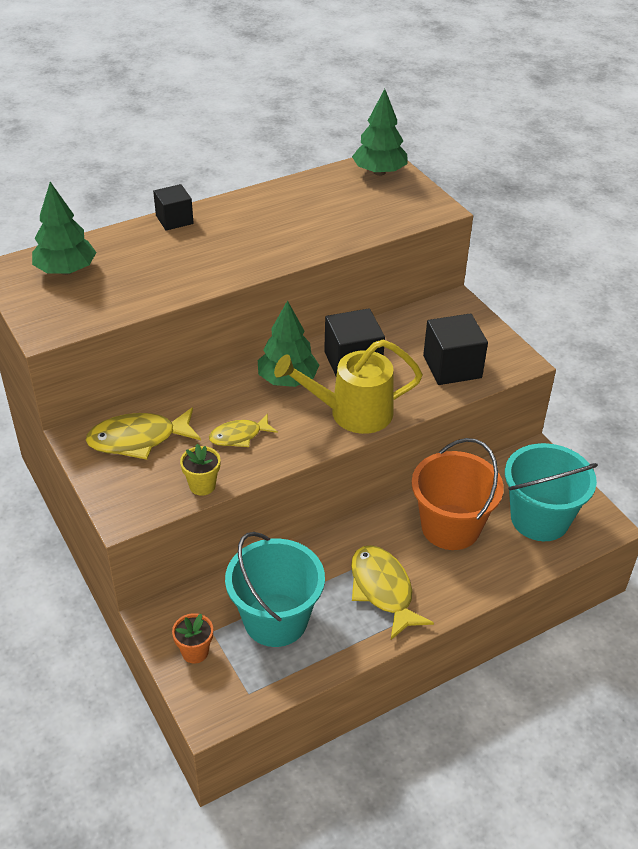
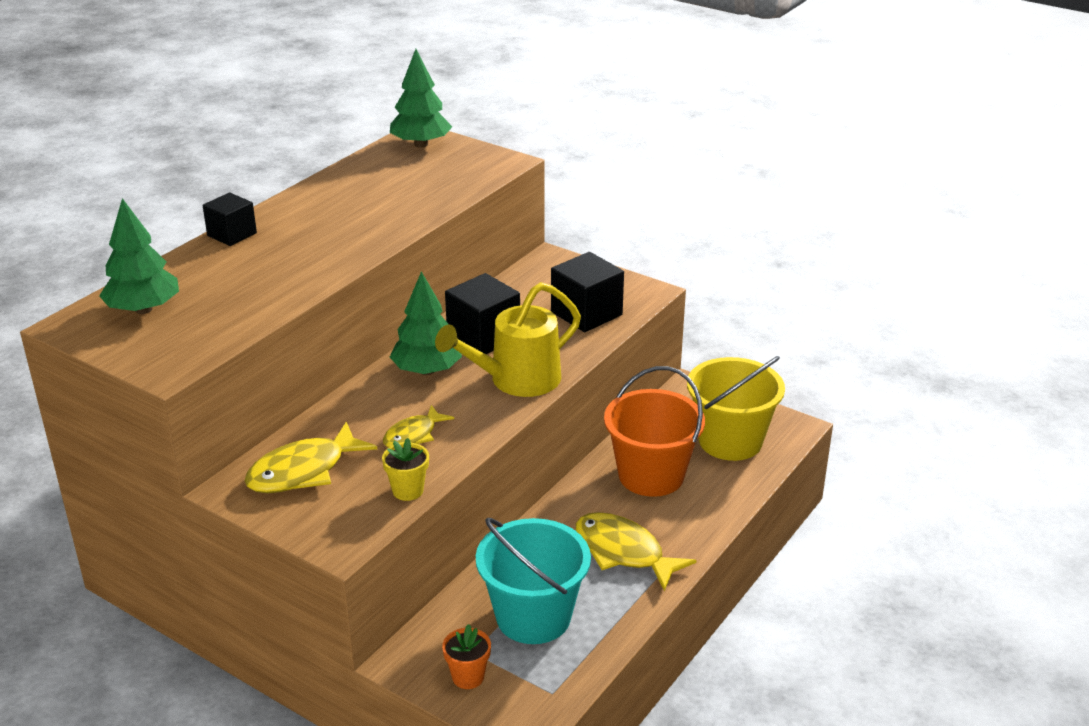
camera: 25 degrees left, 10 degrees down
turquoise bucket [505,443,598,541] -> yellow bucket [687,356,785,461]

